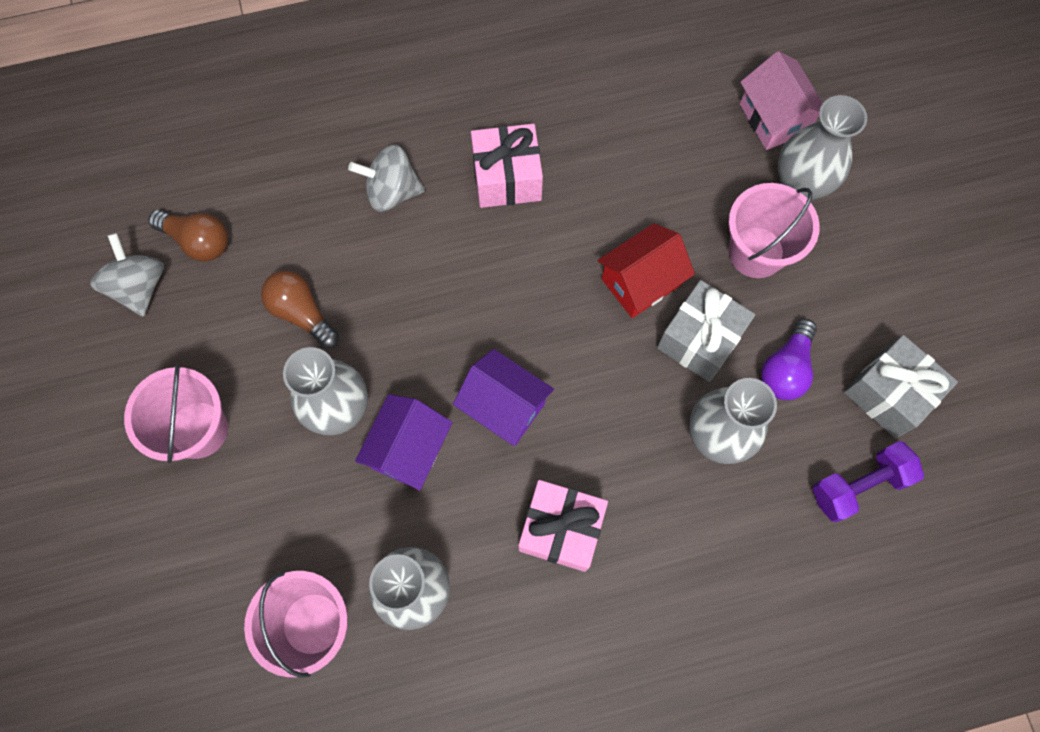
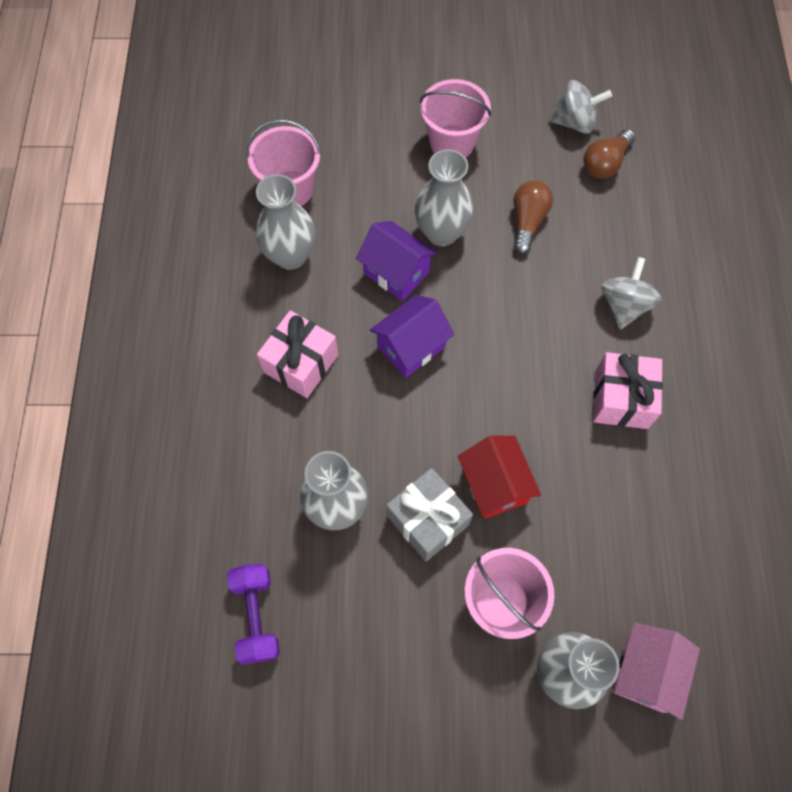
camera: 105 degrees right, 5 degrees down
brown light bulb [261,270,339,348] -> brown light bulb turned 45 degrees counterclockwise [514,180,553,254]
pink house [740,51,823,150] -> pink house turned 60 degrees counterclockwise [613,623,700,720]
purple light bulb [761,319,817,400] -> none
grey gift [844,335,958,438] -> none

